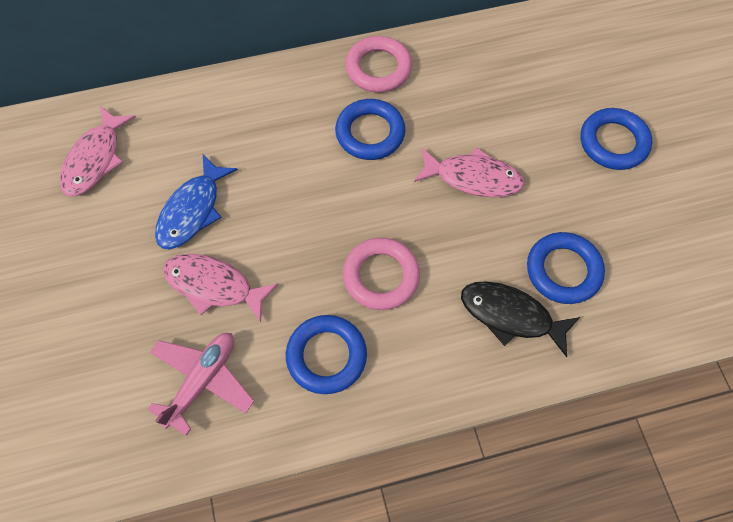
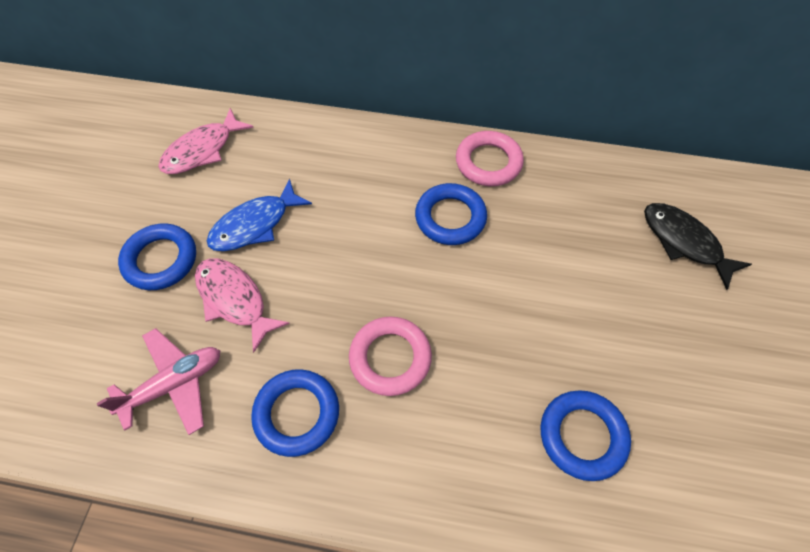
camera: 25 degrees right, 5 degrees down
pink fish [414,147,525,197] -> none
black fish [461,281,580,357] -> black fish moved to [644,203,752,290]
blue ring [581,108,652,170] -> blue ring moved to [118,223,196,290]

